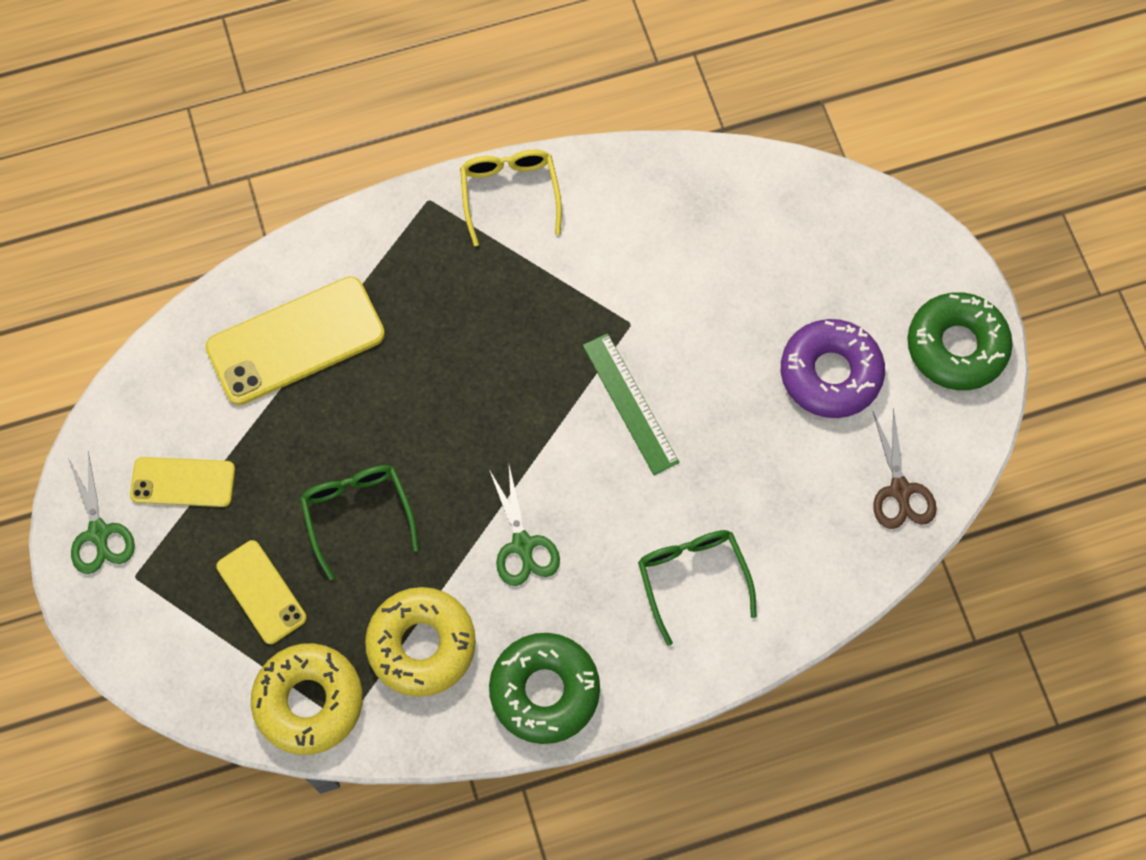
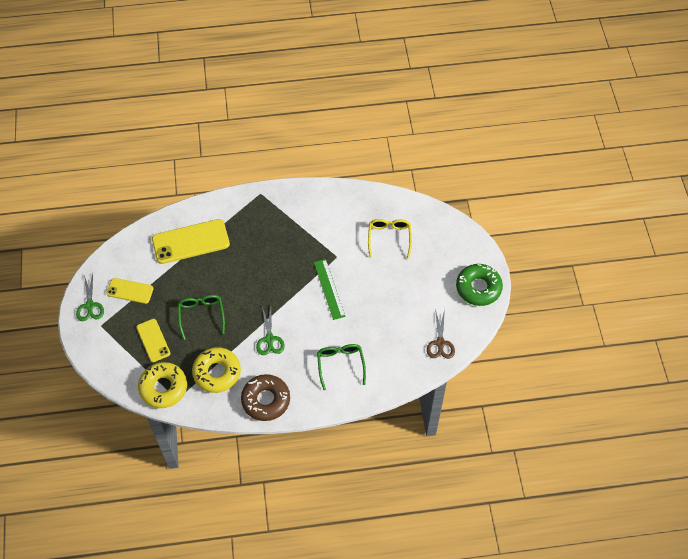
camera: 10 degrees right, 10 degrees down
yellow glasses [460,149,562,246] -> yellow glasses moved to [368,219,412,258]
green donut [489,633,600,744] -> brown donut [241,374,290,421]
purple donut [781,319,885,418] -> none

